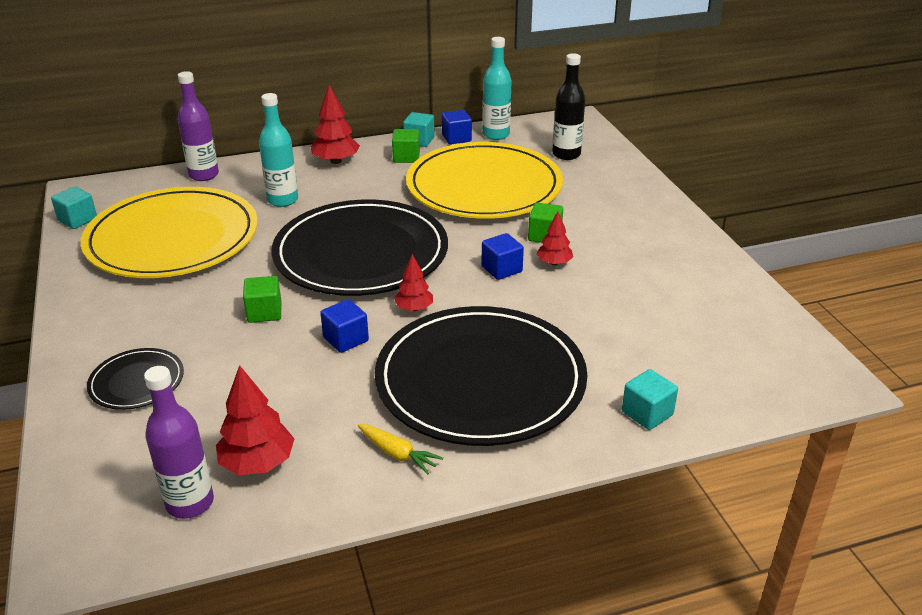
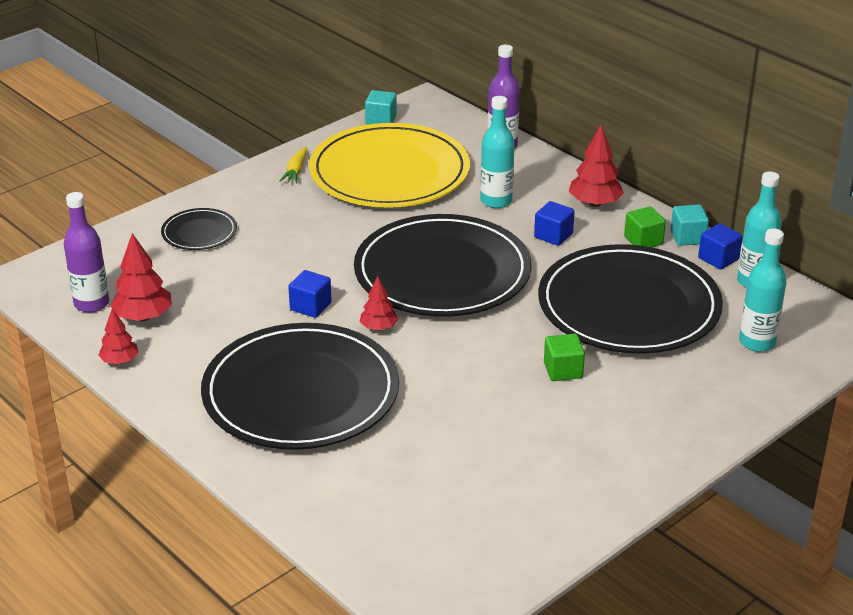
camera: 65 degrees right, 0 degrees up
green cube [243,276,282,323] -> none
yellow carrot [358,424,443,475] -> yellow carrot moved to [279,147,307,183]
yellow plate [406,142,563,219] -> black plate [538,244,723,354]
blue cube [482,233,524,280] -> blue cube moved to [534,201,575,246]
red tree [537,211,573,266] -> red tree moved to [98,309,139,364]
black bottle [552,53,585,160] -> turquoise bottle [739,228,786,352]
turquoise cube [622,369,678,430] -> none

